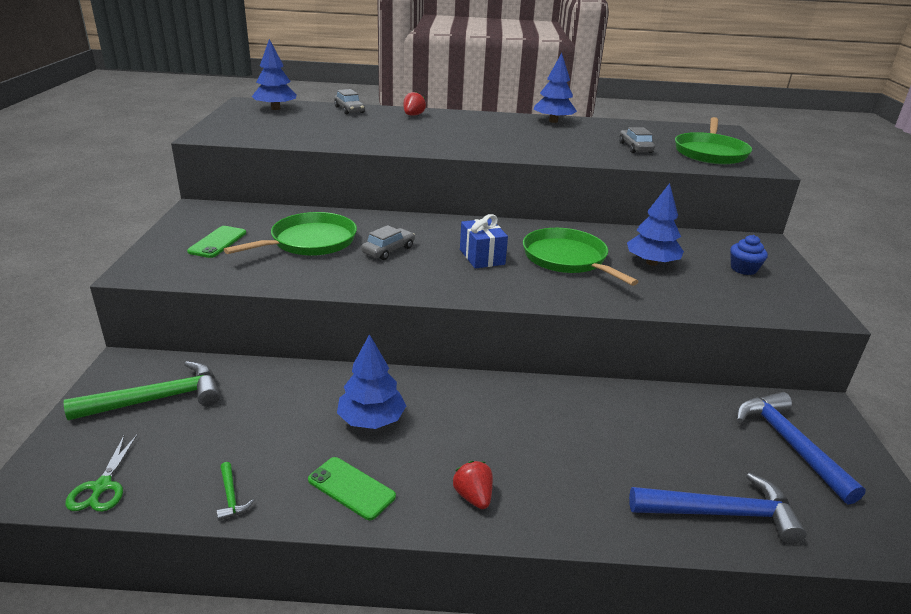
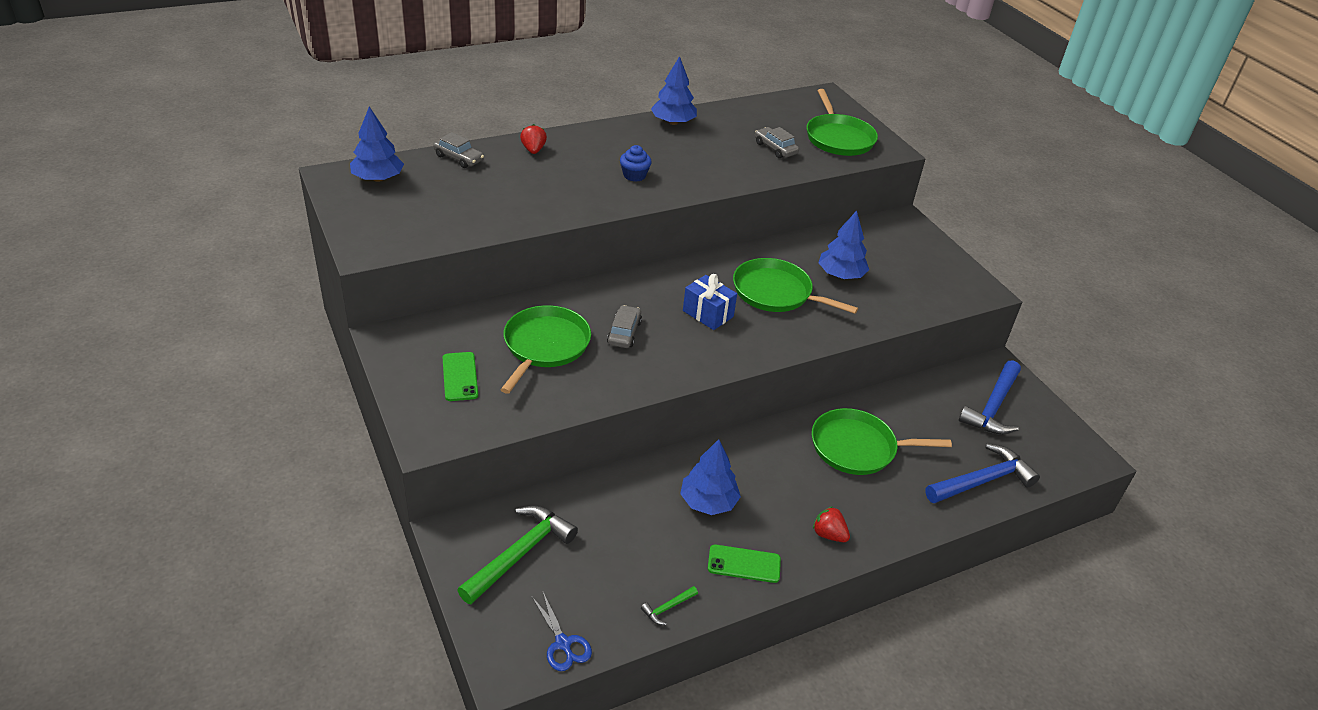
camera: 30 degrees left, 10 degrees up
green scissors [65,435,137,512] -> blue scissors [532,592,592,671]
green hammer [216,462,254,521] -> green hammer turned 105 degrees clockwise [641,586,698,625]
blue cupcake [730,235,768,275] -> blue cupcake moved to [620,145,652,182]
blue hammer [736,392,866,505] -> blue hammer turned 105 degrees counterclockwise [959,360,1021,435]
none -> green pan [812,408,952,475]

